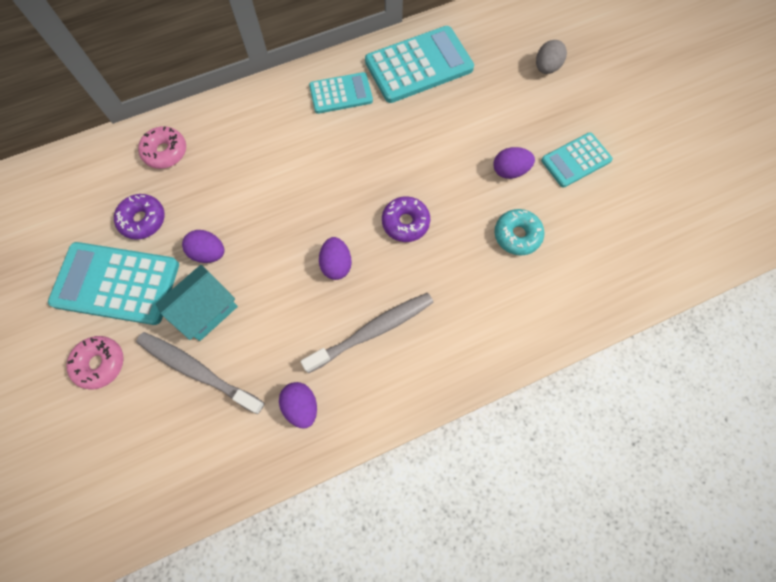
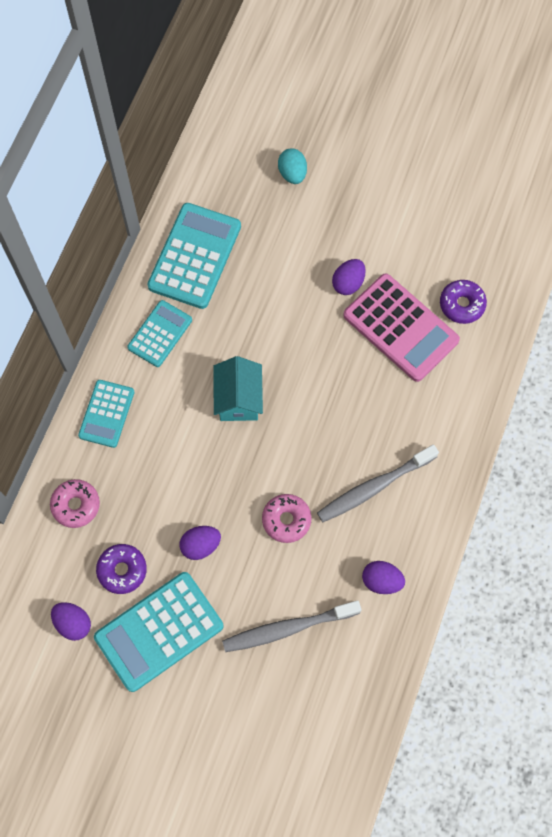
camera: 45 degrees left, 0 degrees up
pink donut [66,336,124,390] -> pink donut moved to [262,494,311,543]
turquoise house [156,265,238,341] -> turquoise house moved to [213,356,263,421]
grey toothbrush [300,293,434,373] -> grey toothbrush turned 135 degrees counterclockwise [317,445,439,522]
purple egg [319,237,352,280] -> purple egg moved to [51,602,91,641]
purple donut [382,196,430,242] -> purple donut moved to [440,280,487,324]
turquoise donut [494,209,544,255] -> pink calculator [343,273,460,382]
grey egg [536,40,567,74] -> turquoise egg [278,148,307,184]
turquoise calculator [541,132,613,188] -> turquoise calculator moved to [78,380,134,448]

